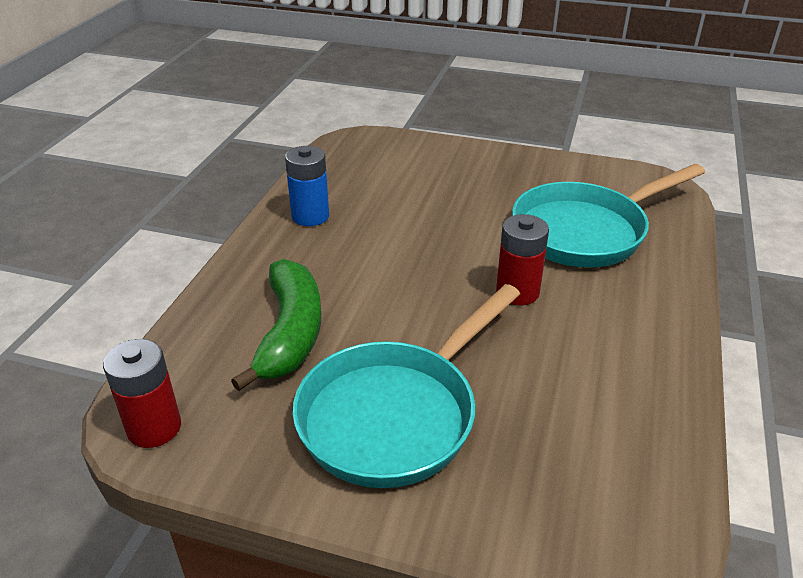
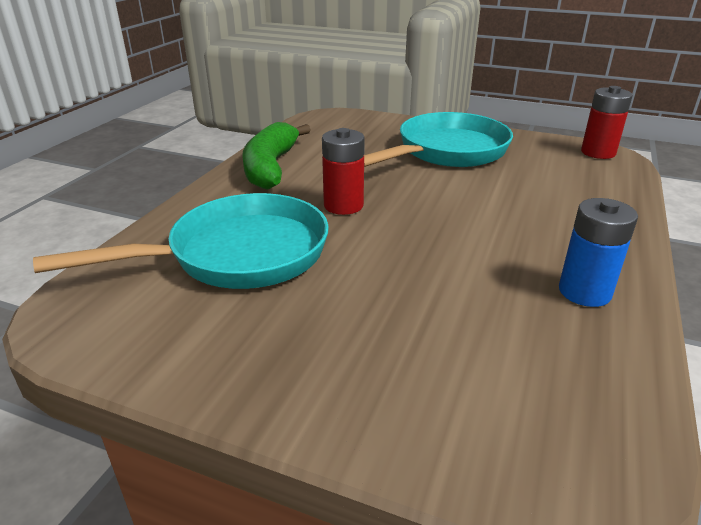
camera: 175 degrees left, 5 degrees down
green banana [231,259,321,391] -> green banana moved to [243,122,311,190]

